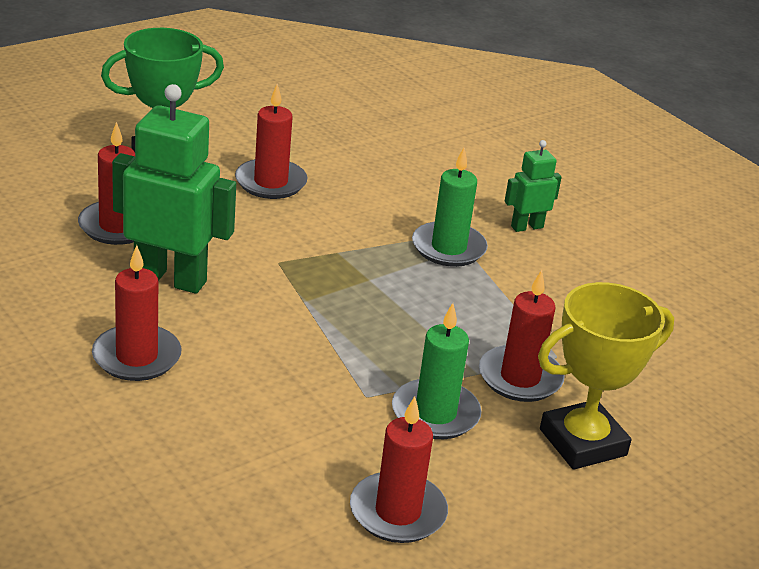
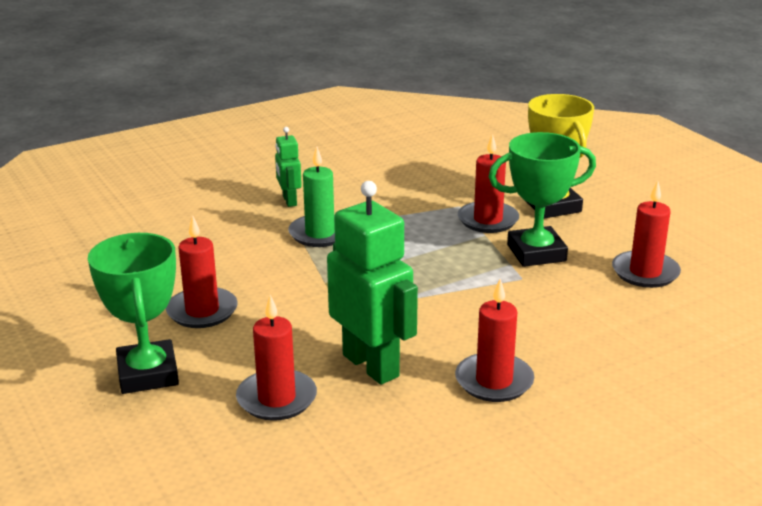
camera: 80 degrees left, 5 degrees down
green robot [112,84,236,294] -> green robot turned 120 degrees clockwise [327,181,418,385]
green candle [392,303,481,439] -> green trophy [489,132,596,267]

